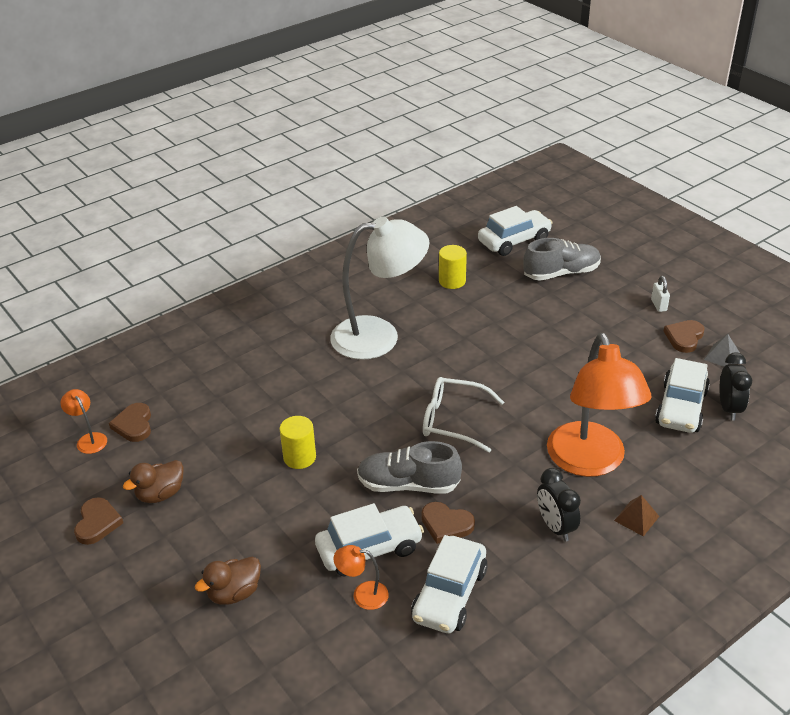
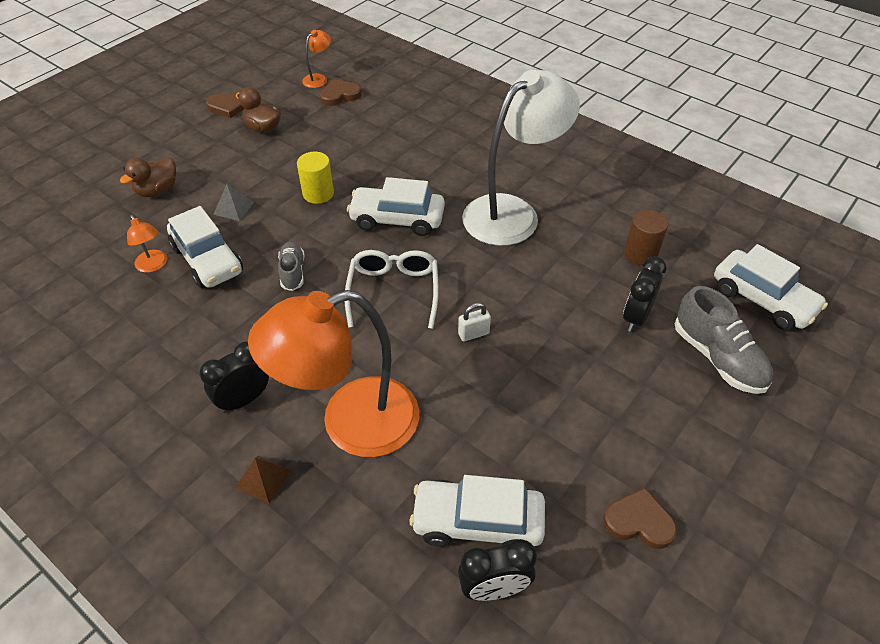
camera: 75 degrees right, 10 degrees up
brown duck [195,556,261,605] -> brown duck turned 90 degrees counterclockwise [120,157,176,197]
white lamp [330,216,429,360] -> white lamp turned 105 degrees counterclockwise [462,70,580,246]
orange lamp [334,545,389,610] -> orange lamp turned 150 degrees clockwise [127,215,167,273]
grey shoe [357,441,462,494] -> grey shoe [278,242,304,291], size x0.59
white car [411,535,488,633] -> white car moved to [347,177,445,236]
brown heart [421,502,475,544] -> none
yellow cylinder [439,245,467,289] -> brown cylinder [624,210,668,265]
white padlock [651,276,670,312] -> white padlock moved to [458,302,491,342]
grey pyramid [704,334,740,367] -> grey pyramid moved to [213,184,254,221]
none -> black clock [623,256,667,332]

